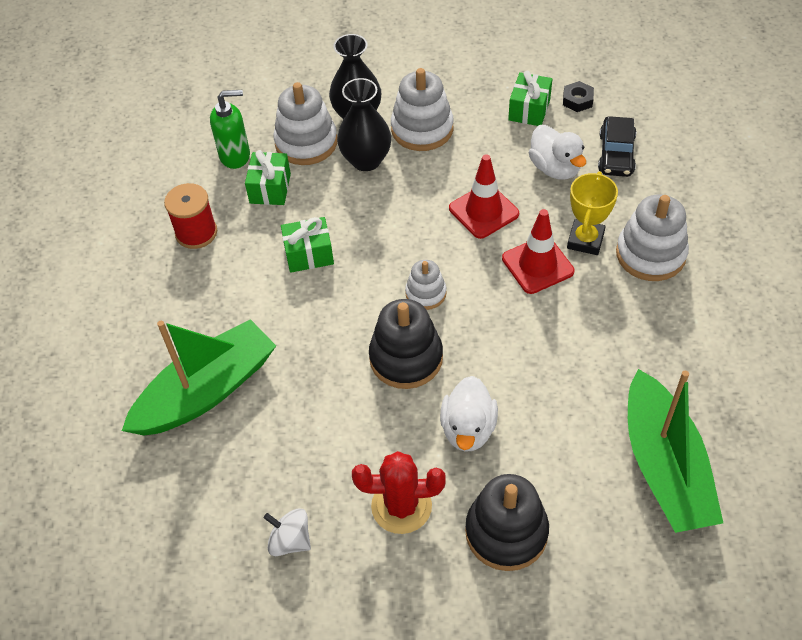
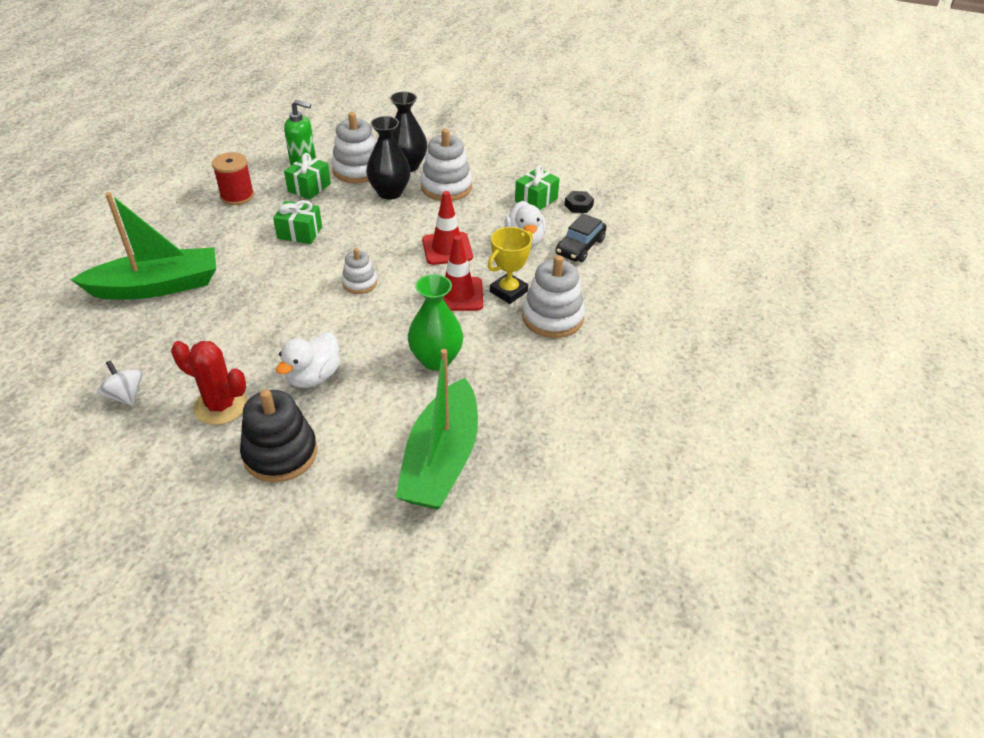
camera: 20 degrees right, 10 degrees down
black stacking toy [369,299,443,389] -> none
none -> green vase [408,274,463,371]

